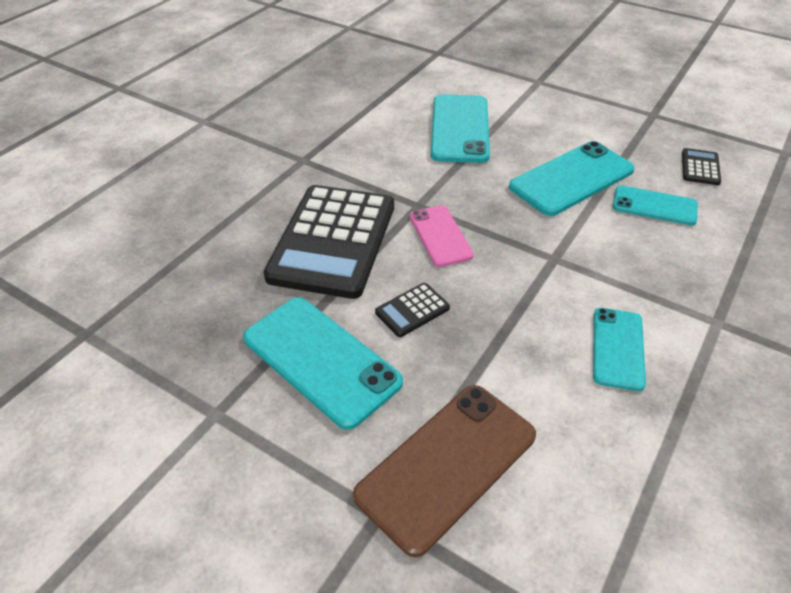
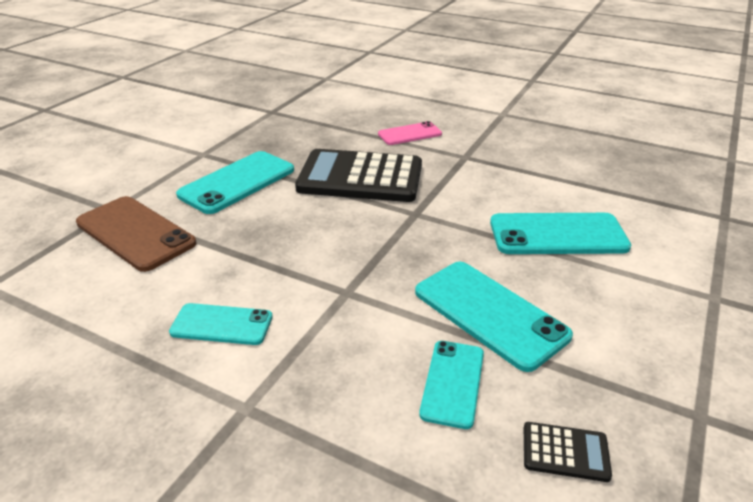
camera: 85 degrees right, 10 degrees down
black calculator [375,283,450,337] -> none
pink phone [410,205,474,267] -> pink phone moved to [378,121,442,145]

